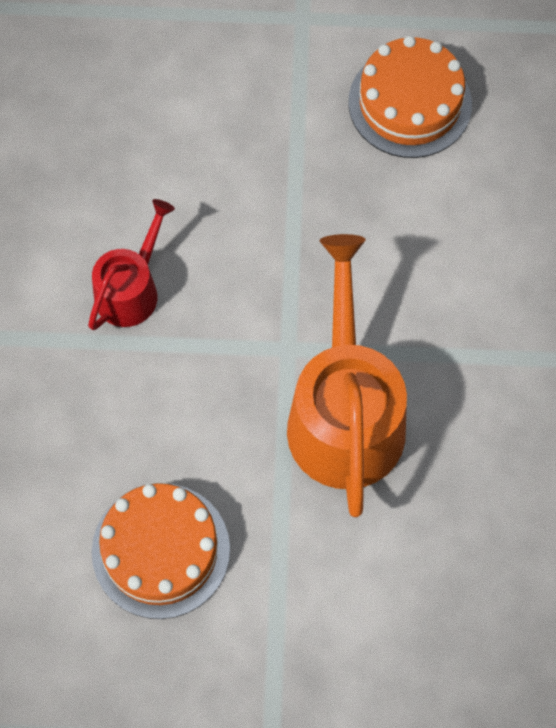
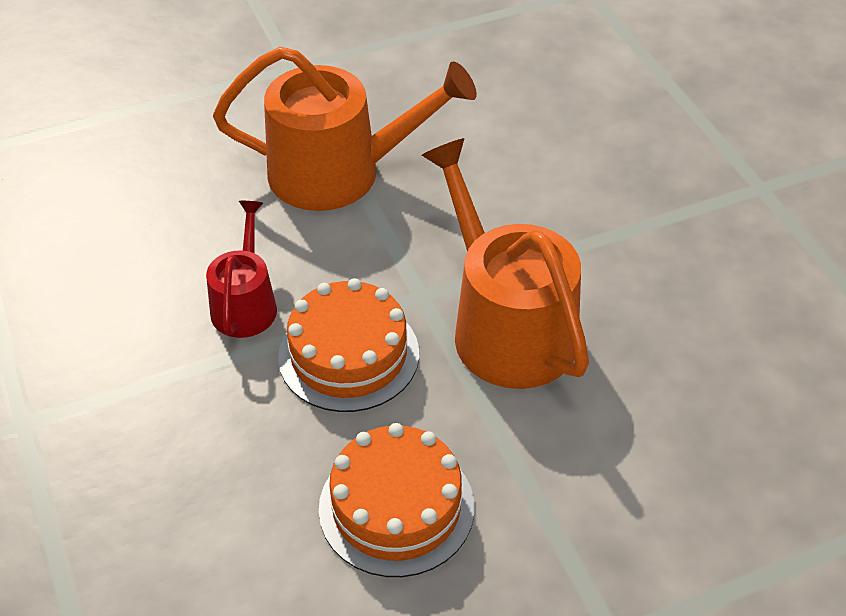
camera: 25 degrees left, 20 degrees down
orange cake [348,36,472,158] -> orange cake moved to [278,278,419,412]
none -> orange watering can [213,47,477,211]

